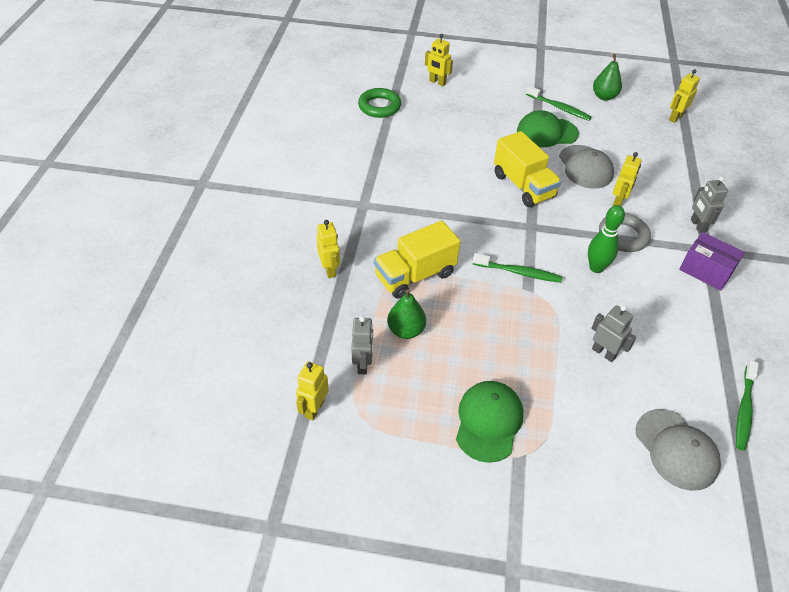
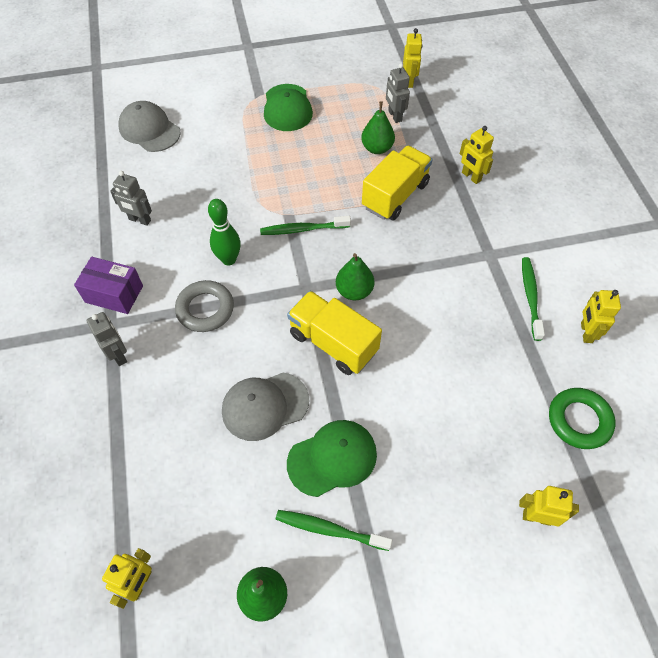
camera: 160 degrees right, 10 degrees up
grey cap [559,145,614,189] -> grey cap turned 75 degrees counterclockwise [222,373,309,441]
grey robot [591,305,636,362] -> grey robot moved to [110,171,152,226]
yellow robot [613,152,642,206] -> yellow robot moved to [581,290,621,343]
green toothbrush [736,360,759,451] -> green toothbrush moved to [522,257,545,341]
none -> green pear [336,253,374,301]

